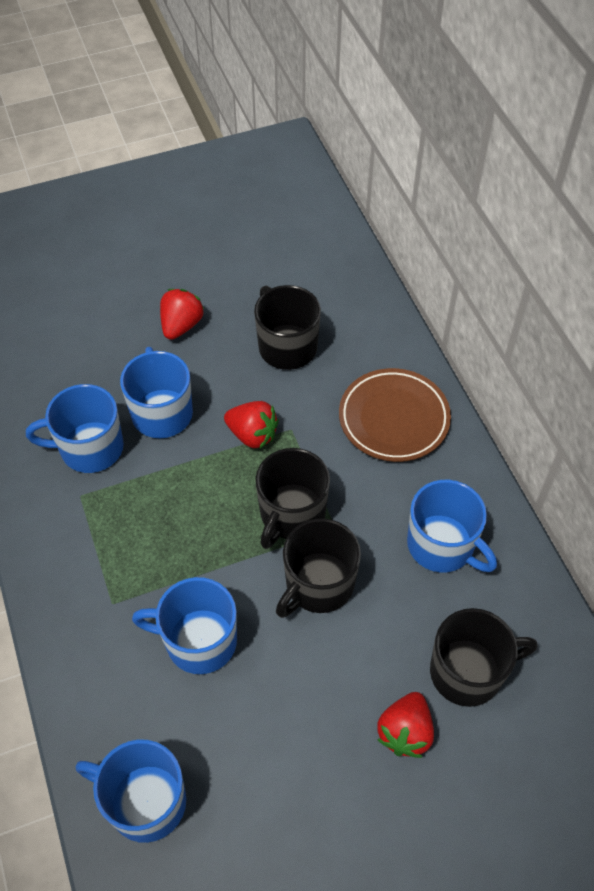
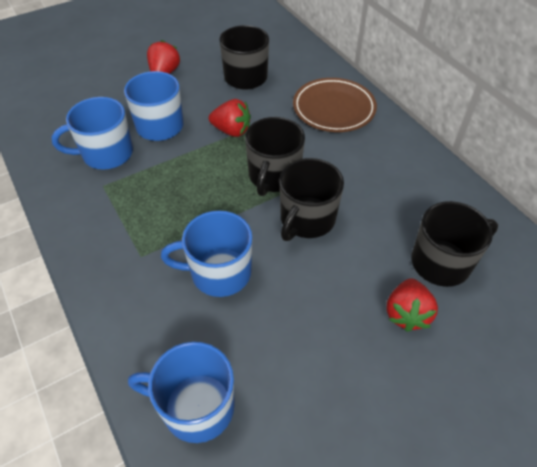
camera: 10 degrees left, 5 degrees down
blue mug [407,480,497,573] -> none

